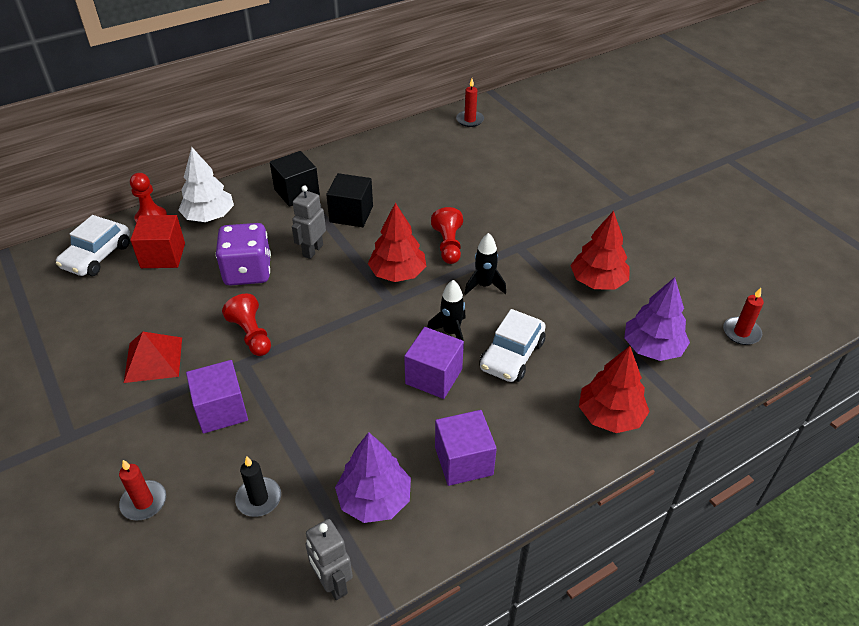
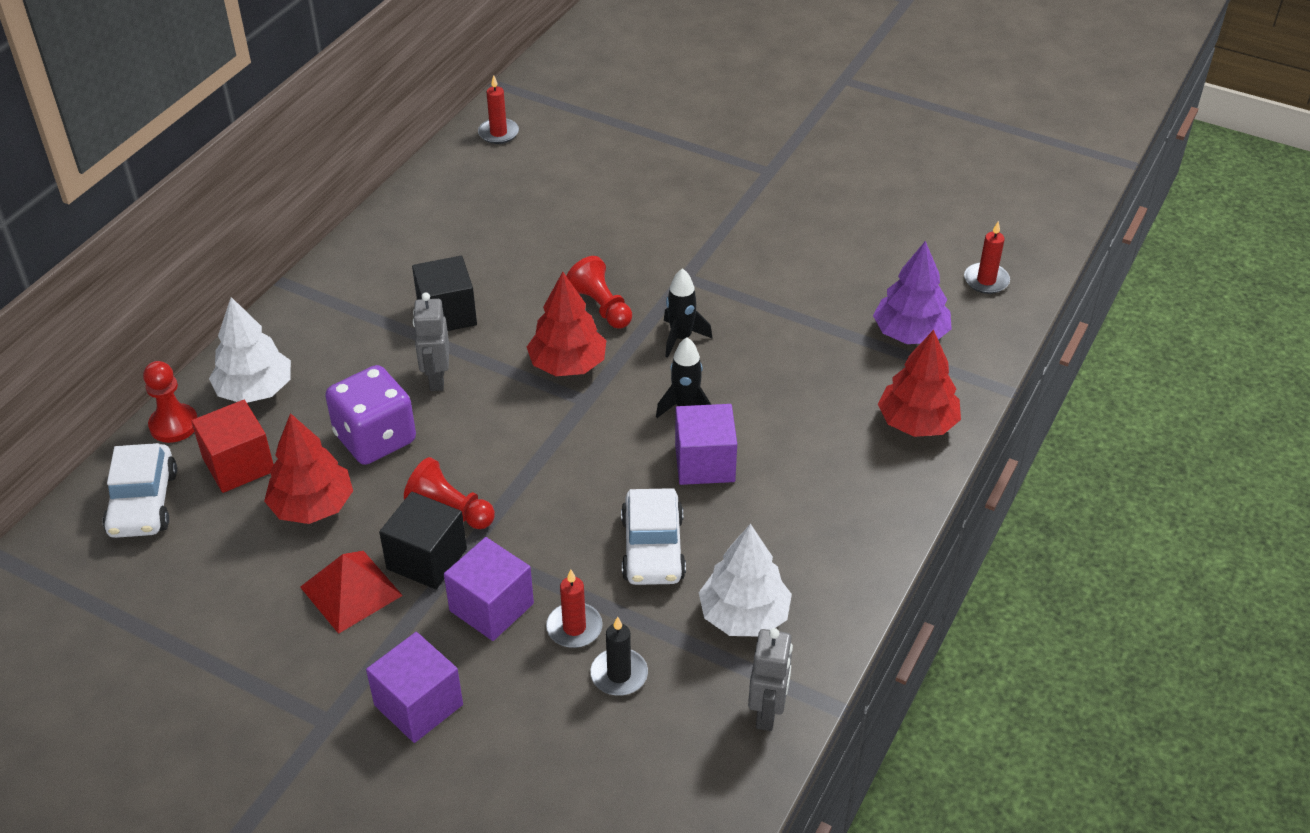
camera: 30 degrees left, 0 degrees up
red candle [119,460,166,521] -> red candle moved to [546,570,603,648]
black cube [270,151,320,207] -> black cube moved to [379,492,467,589]
grey robot [305,519,353,600] -> grey robot turned 105 degrees counterclockwise [748,628,793,731]
purple tree [335,432,411,523] -> white tree [699,524,792,636]
purple cube [435,410,497,486] -> purple cube moved to [366,632,463,743]
white car [479,309,546,382] -> white car moved to [621,488,686,585]
red tree [570,211,630,290] -> red tree moved to [264,413,353,524]

